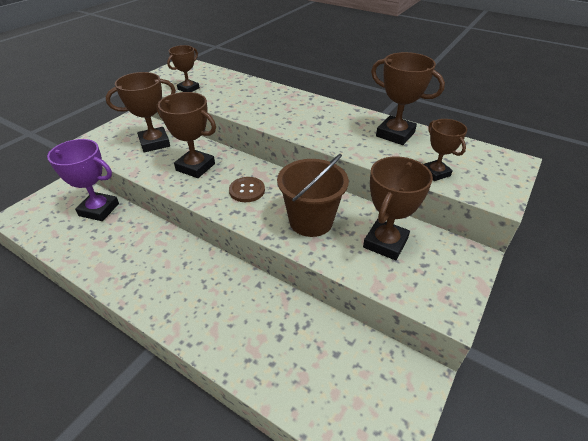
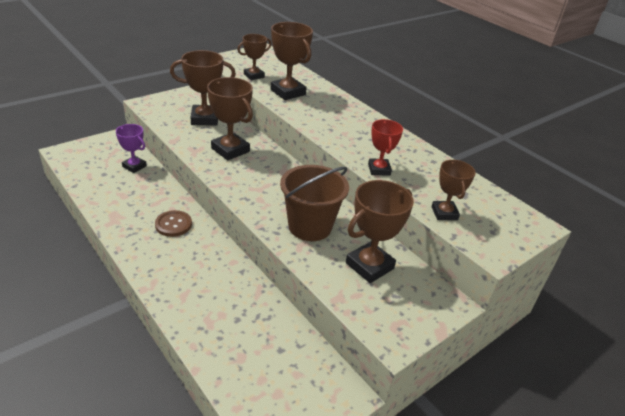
camera: 15 degrees right, 5 degrees down
purple trophy [47,139,119,221] -> purple trophy [116,124,147,173], size x0.63
brown button [229,177,265,202] -> brown button moved to [155,210,192,237]
brown trophy [371,52,445,145] -> brown trophy moved to [271,22,313,100]
none -> red trophy [368,119,403,176]

